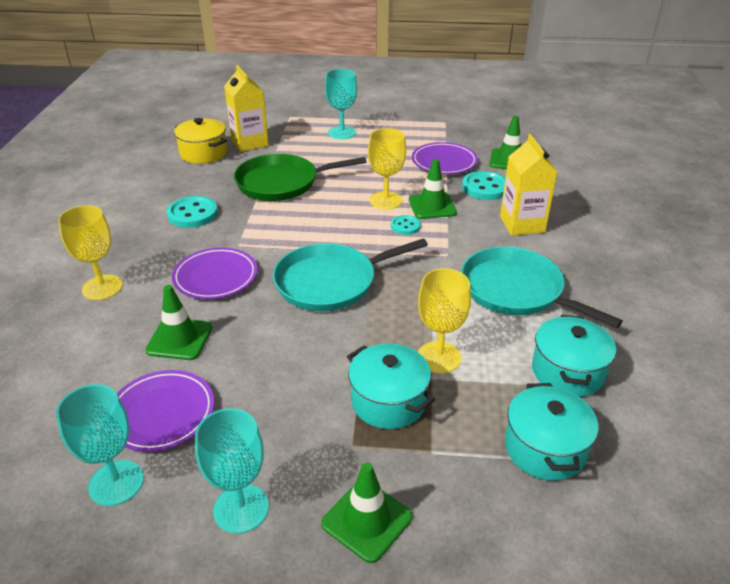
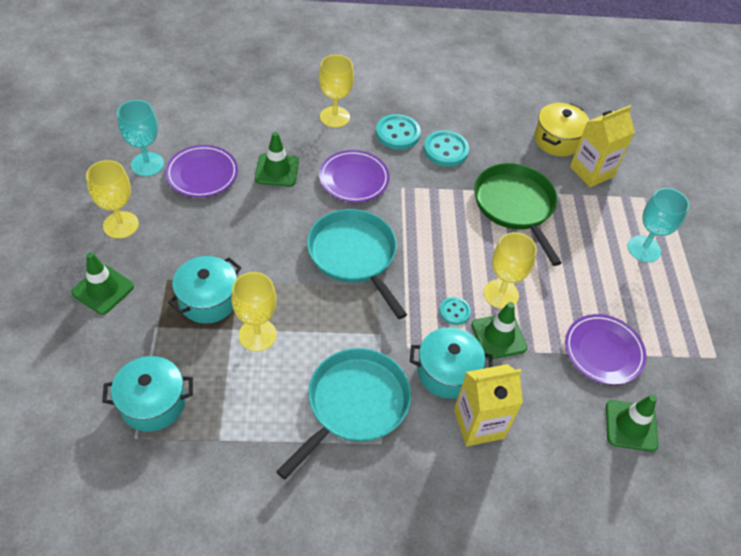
camera: 80 degrees right, 15 degrees up
turquoise goblet [195,408,269,534] -> yellow goblet [86,160,139,239]
turquoise button [462,171,506,200] -> turquoise button moved to [376,114,421,150]
turquoise pot [532,315,616,397] -> turquoise pot moved to [410,327,493,399]

